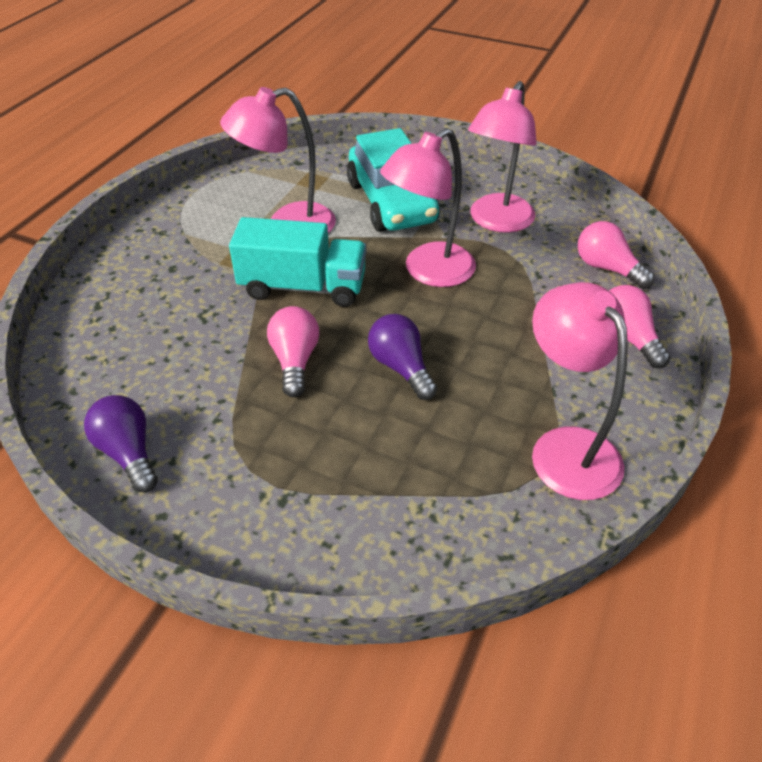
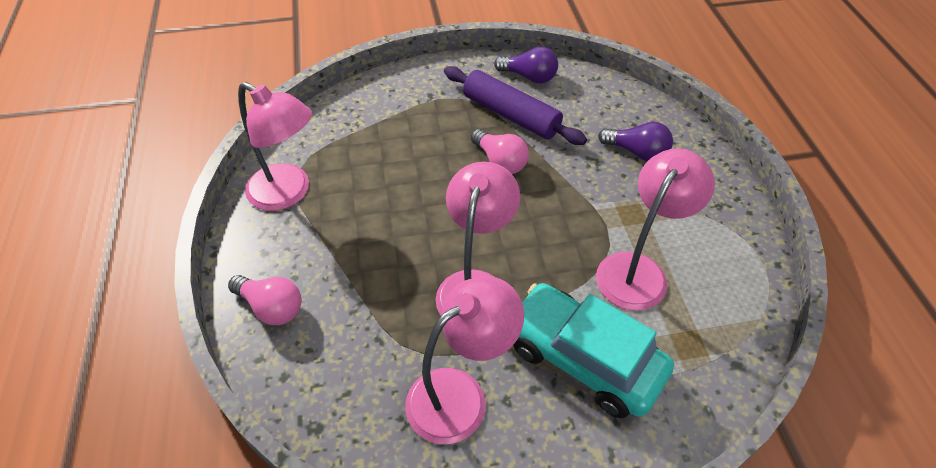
camera: 145 degrees right, 5 degrees up
turquoise truck [229,217,366,307] -> none
purple light bulb [368,314,437,400] -> purple light bulb moved to [598,122,673,161]
pink lamp [468,81,537,233] -> pink lamp turned 60 degrees clockwise [405,276,524,444]
pink light bulb [578,221,654,288] -> none
none -> purple rolling pin [444,66,587,145]

